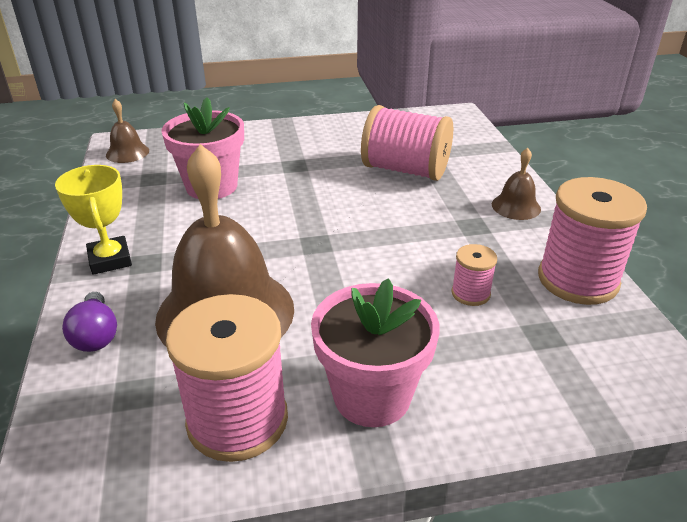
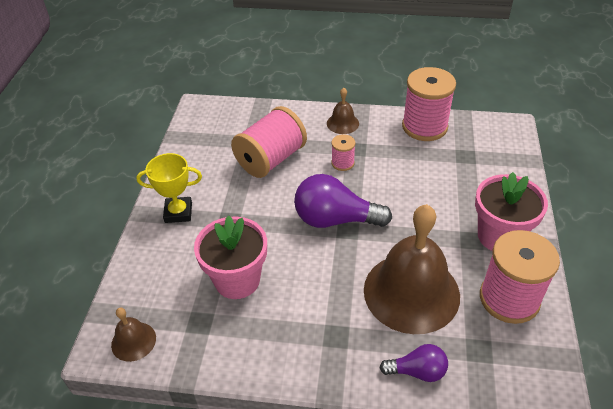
camera: 70 degrees left, 10 degrees up
yellow trophy [55,165,132,275] -> yellow trophy moved to [136,153,202,223]
pink spool [451,244,497,306] -> pink spool moved to [331,134,355,171]
none -> purple light bulb [294,174,392,228]

